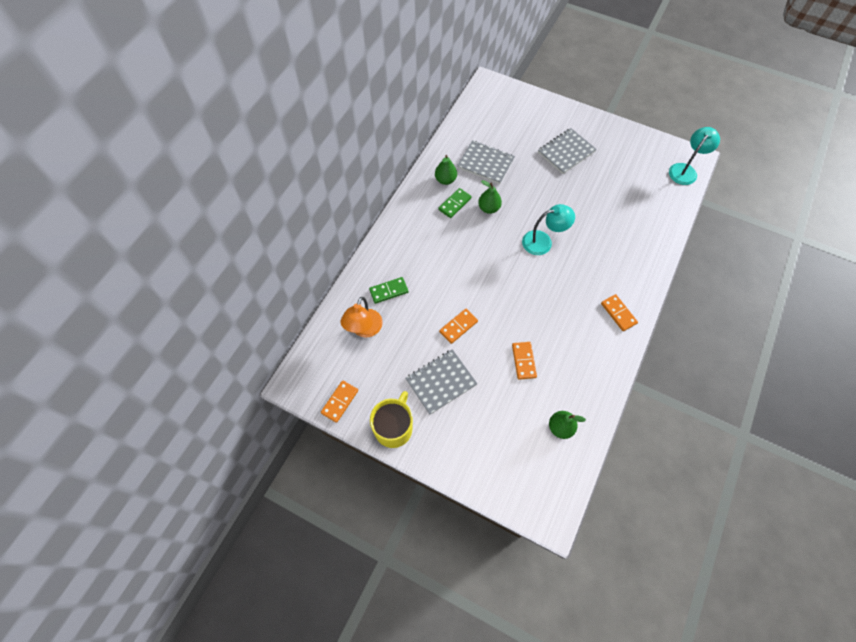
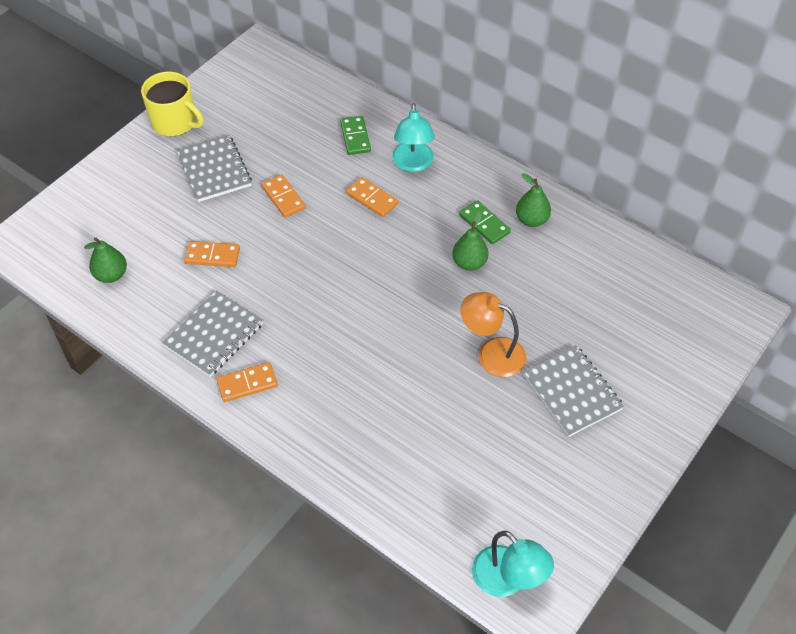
camera: 100 degrees right, 10 degrees down
orange domino [321,380,358,423] -> orange domino moved to [346,177,399,217]
orange lamp [341,297,383,337] -> orange lamp moved to [461,292,526,377]
grey notebook [457,140,515,184] -> grey notebook moved to [163,291,263,377]
turquoise lamp [522,204,575,255] -> turquoise lamp moved to [392,103,435,172]

